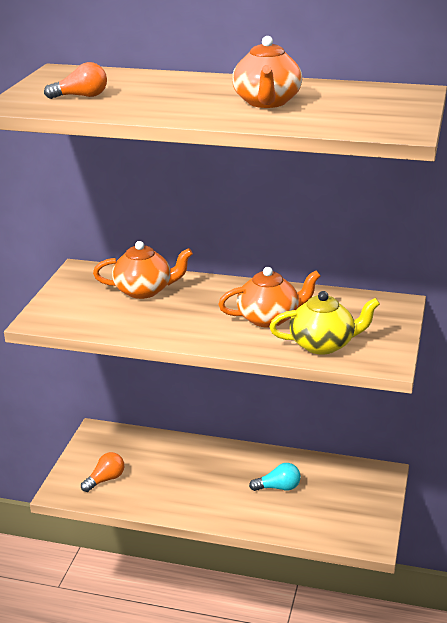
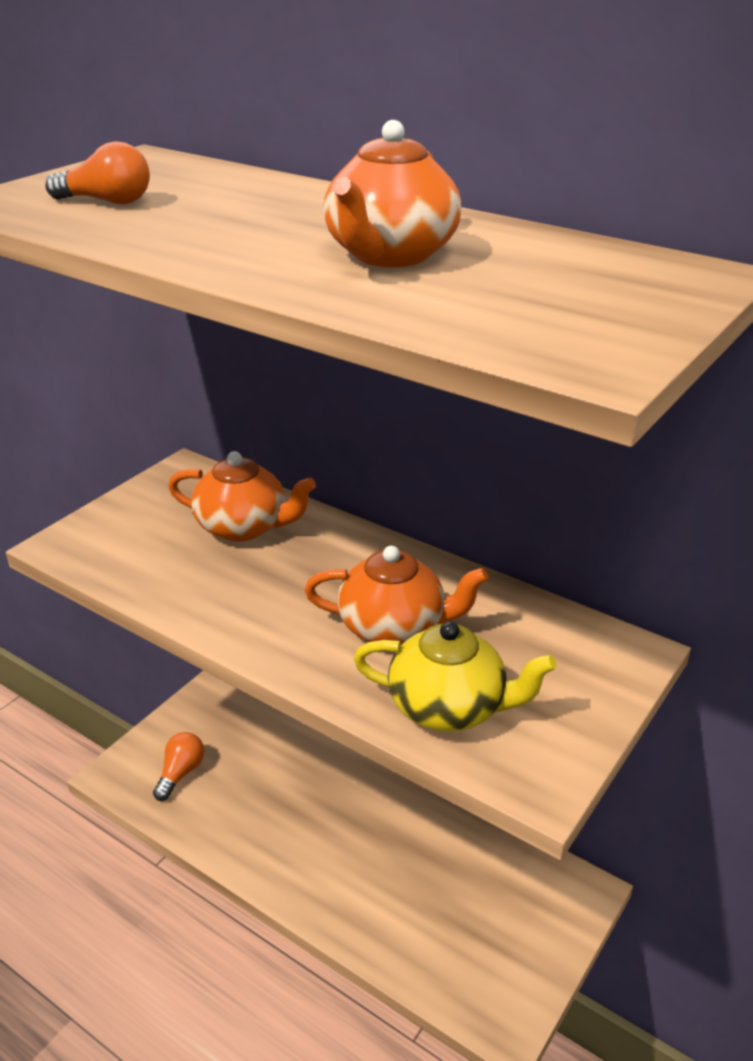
camera: 20 degrees right, 5 degrees up
orange light bulb [81,452,124,492] -> orange light bulb turned 45 degrees counterclockwise [153,732,204,801]
turquoise light bulb [249,463,301,491] -> none

